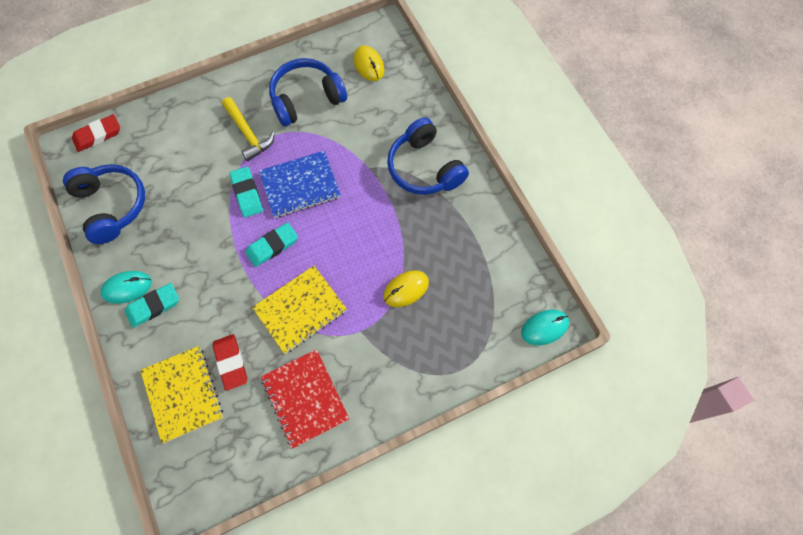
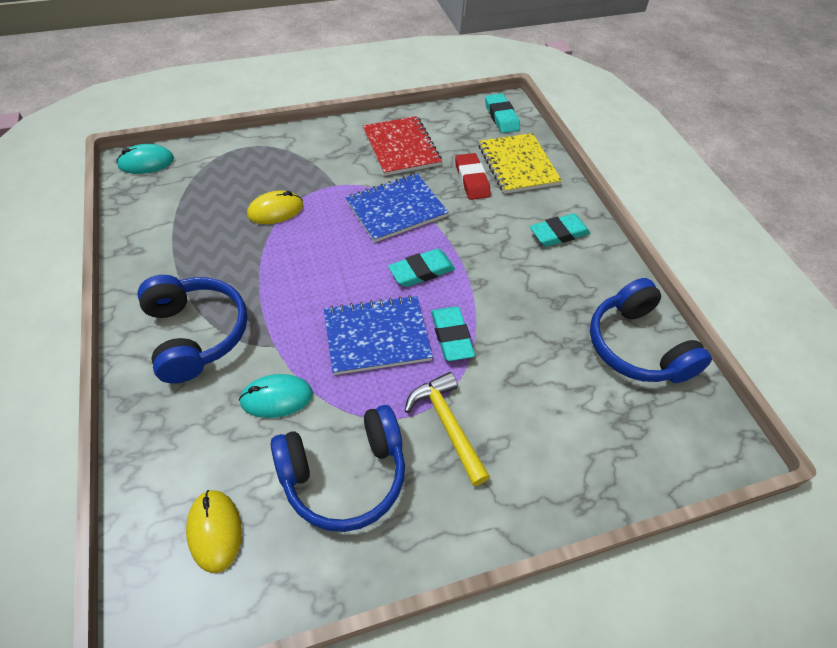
camera: 175 degrees left, 15 degrees down
red eraser [72,114,120,152] -> none
turquoise mouse [100,271,152,304] -> turquoise mouse moved to [239,374,313,418]
yellow notebook [252,266,347,354] -> blue notebook [345,173,448,243]
none -> turquoise eraser [485,93,520,133]

